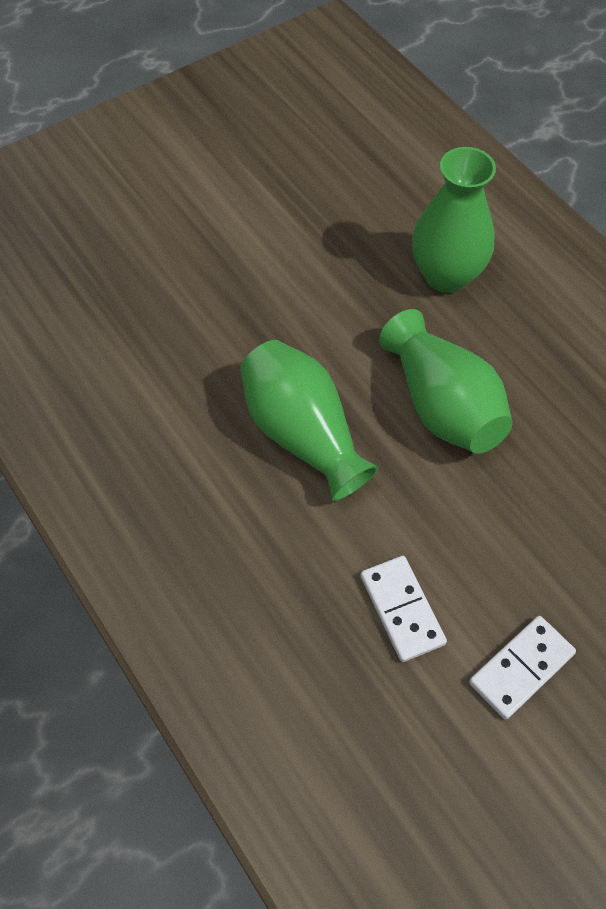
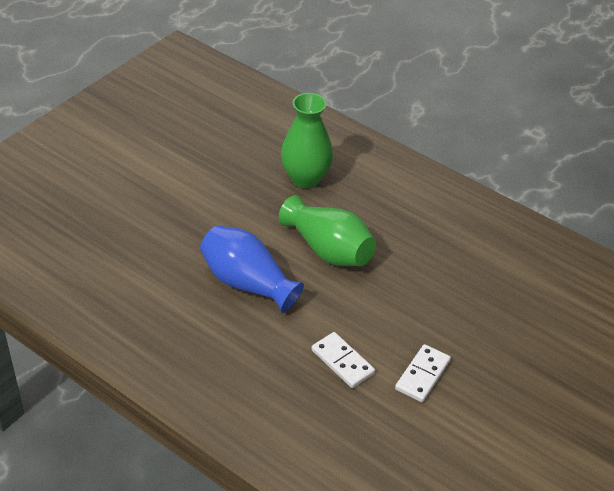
camera: 20 degrees left, 15 degrees down
green vase [240,340,378,501] -> blue vase [200,225,304,313]

